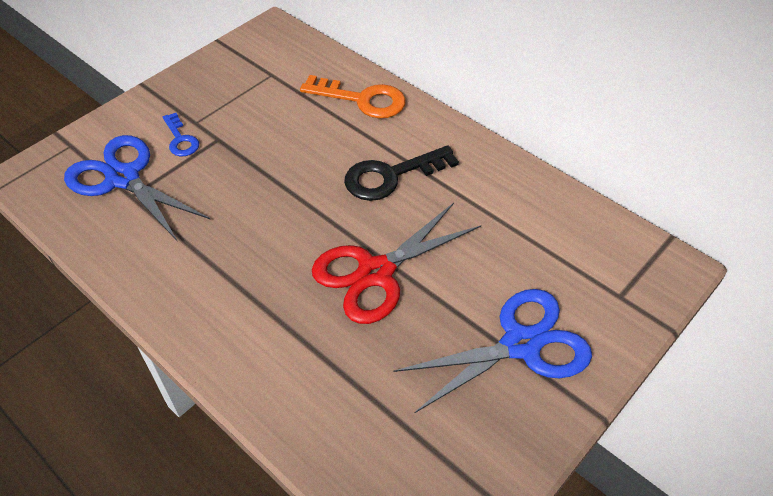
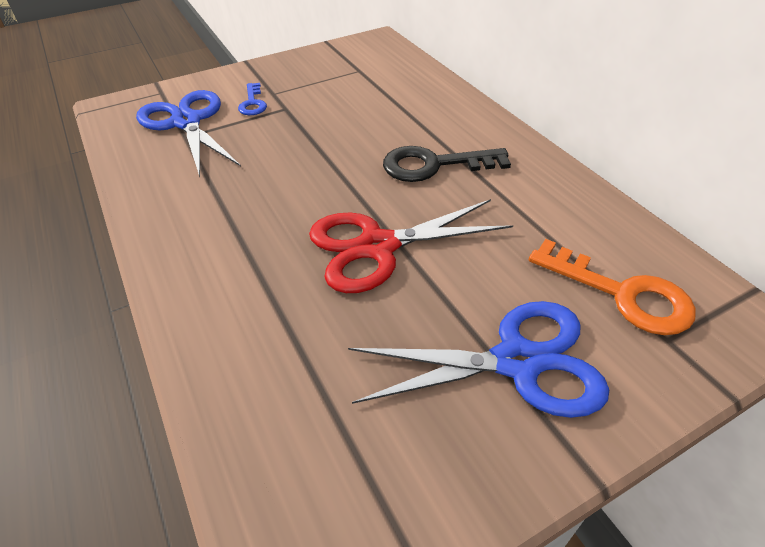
camera: 20 degrees right, 5 degrees down
orange key [300,75,406,118] -> orange key moved to [529,239,696,335]

